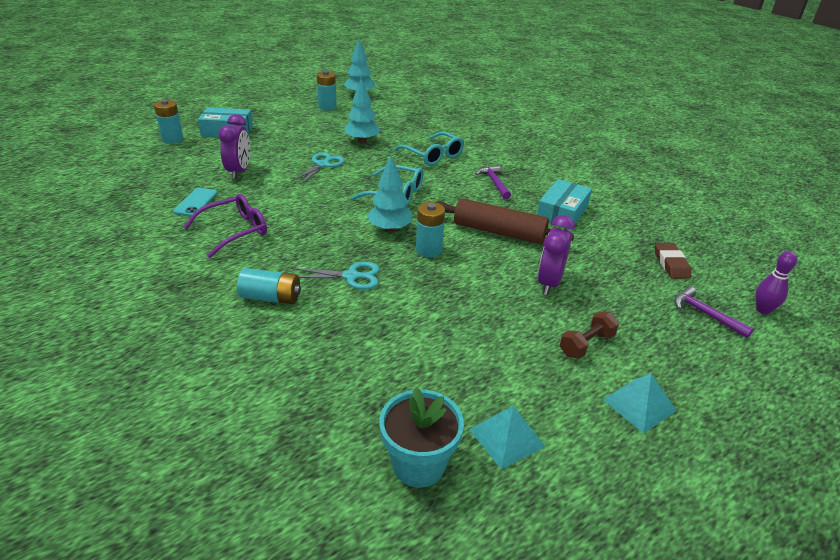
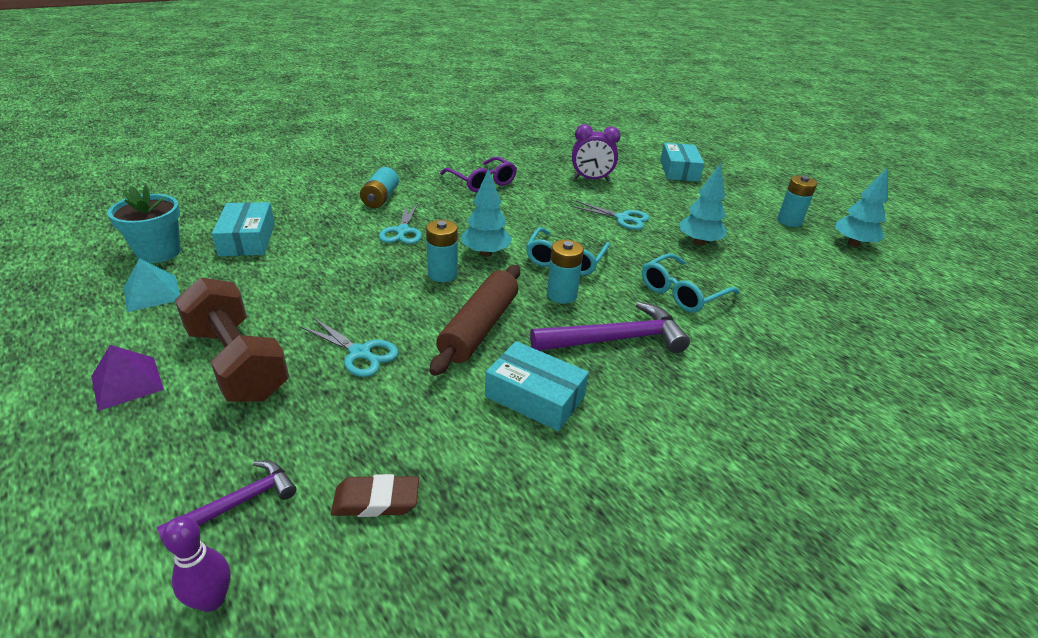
camera: 90 degrees right, 0 degrees up
turquoise battery [154,100,183,144] -> turquoise battery moved to [547,240,584,304]
turquoise phone [173,188,218,216] -> none
purple hammer [475,165,511,199] -> purple hammer [530,302,690,353], size x1.74
purple clock [538,215,575,295] -> turquoise scissors [301,318,399,377]
brown dumbbell [560,311,619,359] -> brown dumbbell [175,277,289,401], size x1.99
turquoise pyramid [603,374,677,434] -> purple pyramid [91,345,164,411]
none -> turquoise box [212,202,275,256]

